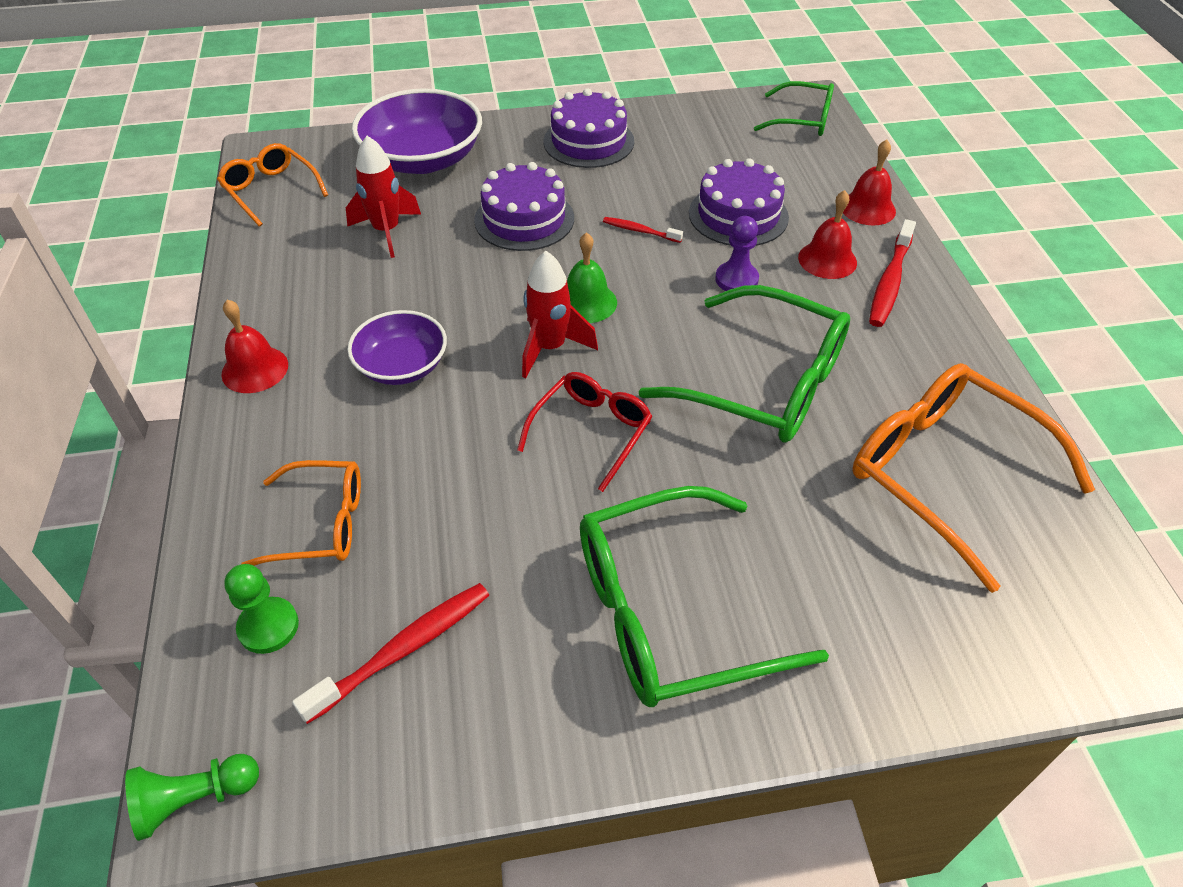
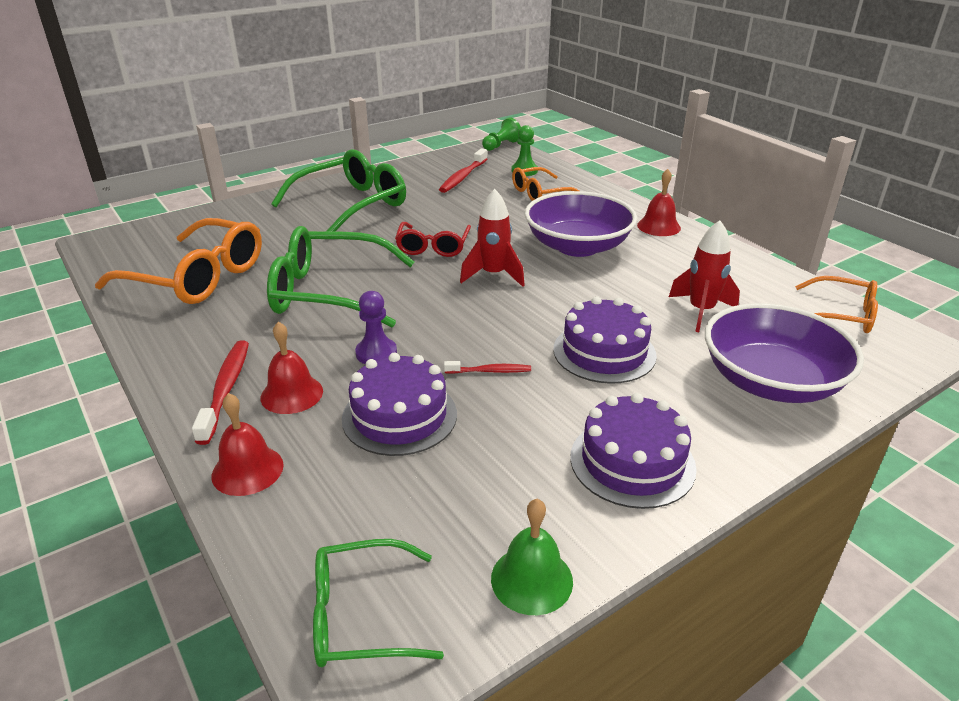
camera: 155 degrees right, 15 degrees down
purple bowl [347,310,447,385] -> purple bowl [525,191,637,257], size x1.63
green bell [567,232,617,323] -> green bell moved to [491,499,573,615]

